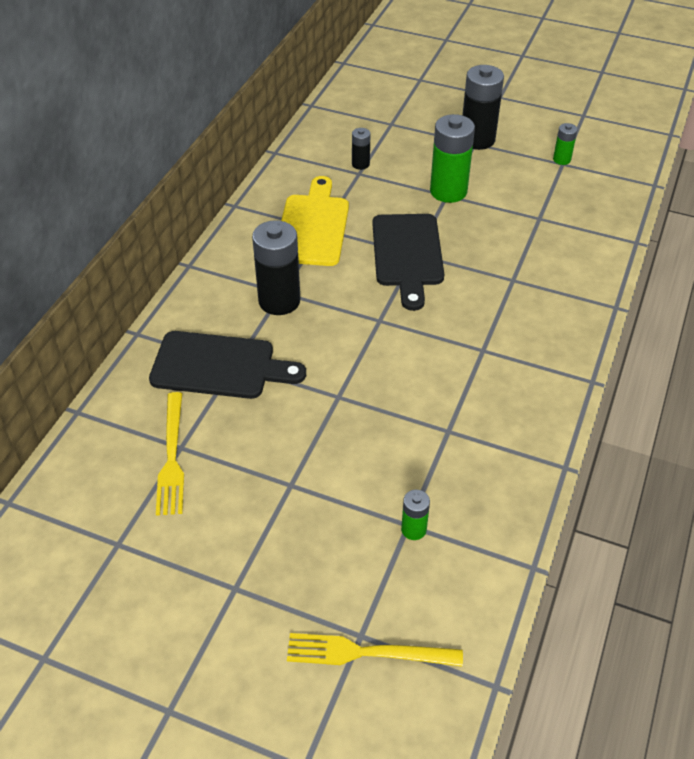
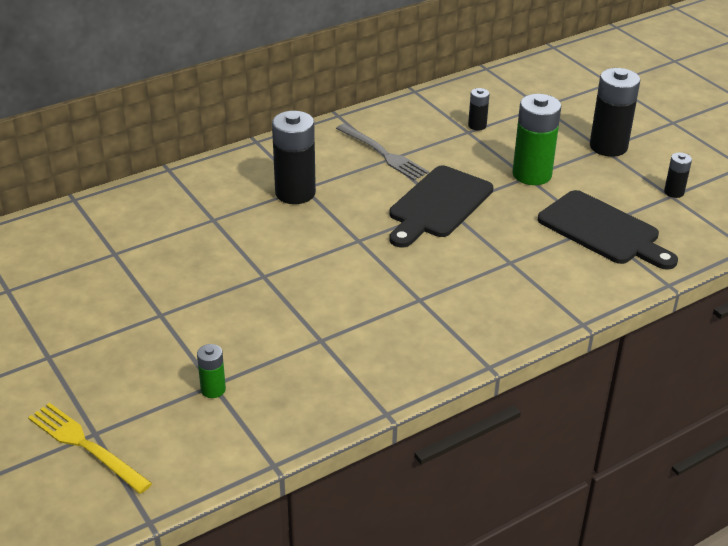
camera: 35 degrees right, 10 degrees down
black cutting board [149,331,306,399] -> black cutting board moved to [538,190,678,270]
yellow fork [156,392,184,516] -> none
yellow cutting board [281,176,349,266] -> grey fork [336,124,429,181]
green battery [553,123,578,165] -> black battery [664,152,692,198]

